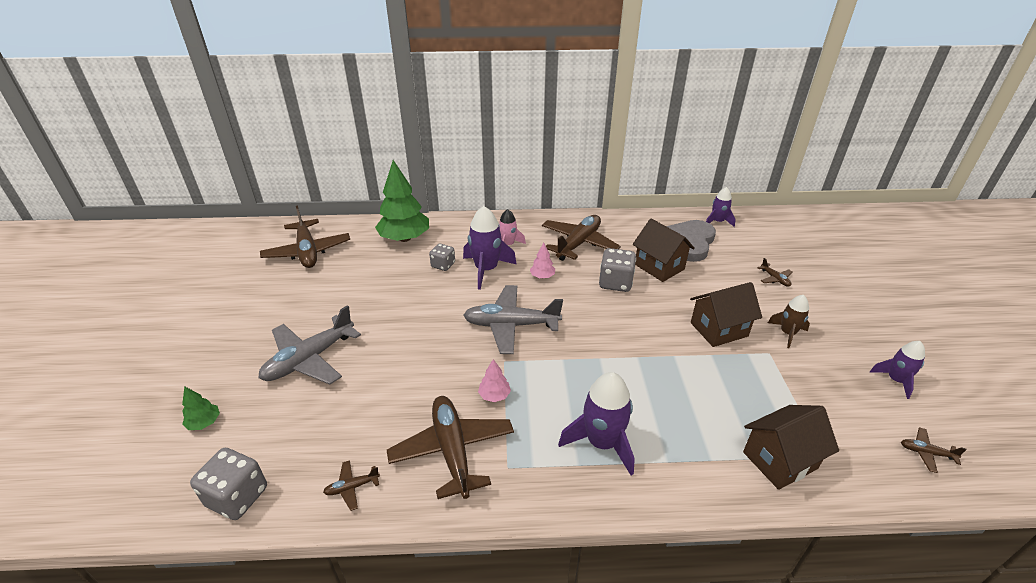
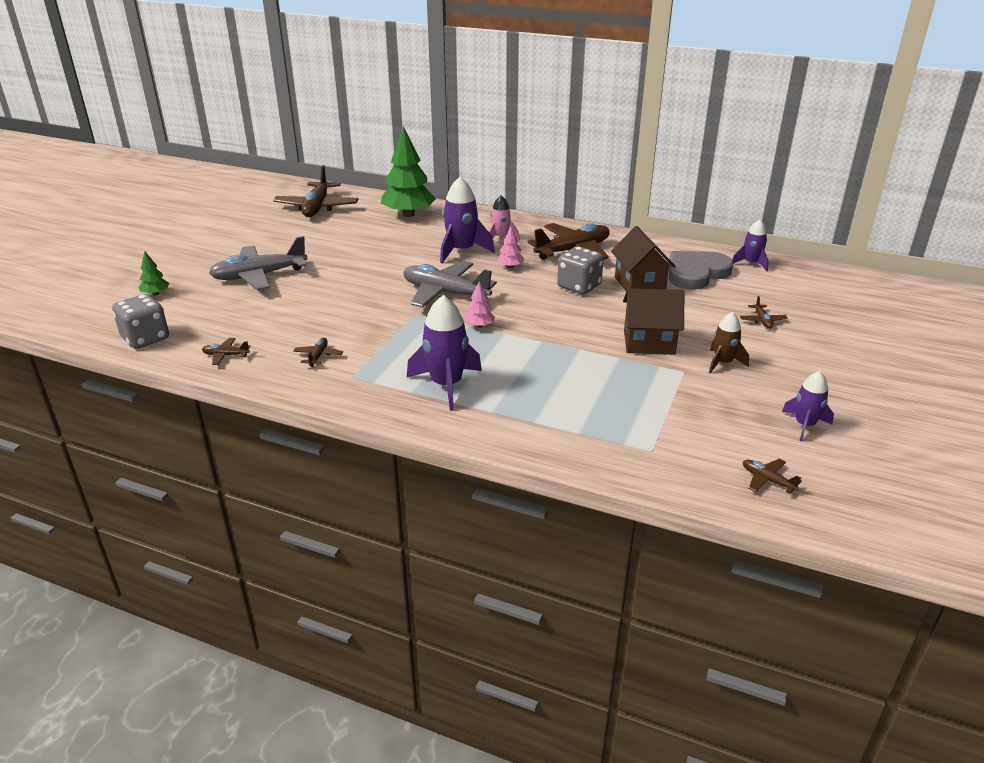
camera: 25 degrees right, 5 degrees down
brown plane [387,396,514,499] -> brown plane [293,338,343,367], size x0.43
grey dice [429,244,455,271] -> none
pink tree [478,359,511,402] -> pink tree moved to [464,281,495,328]
brown house [743,405,839,490] -> none

